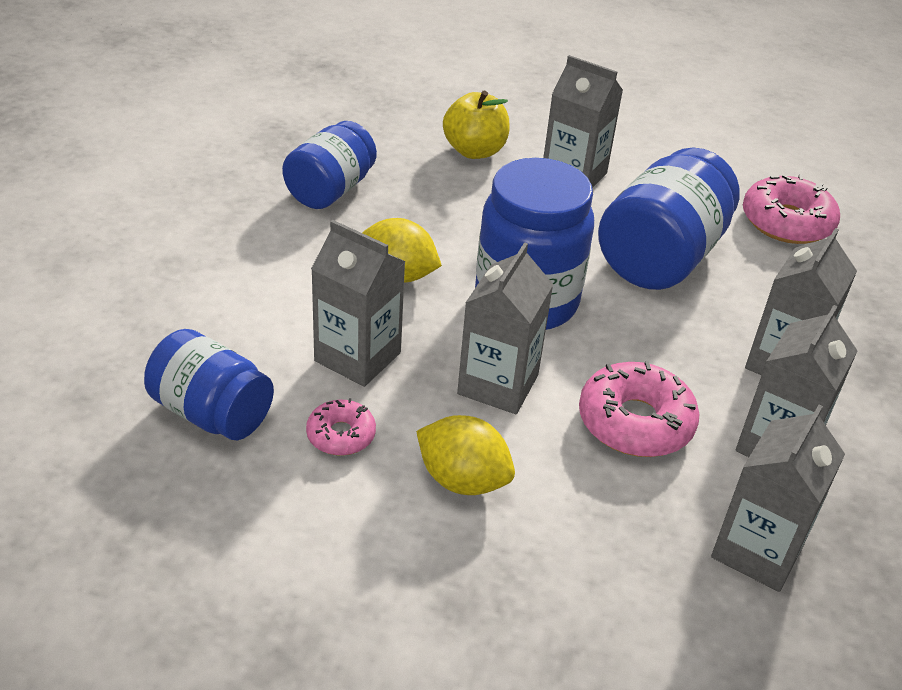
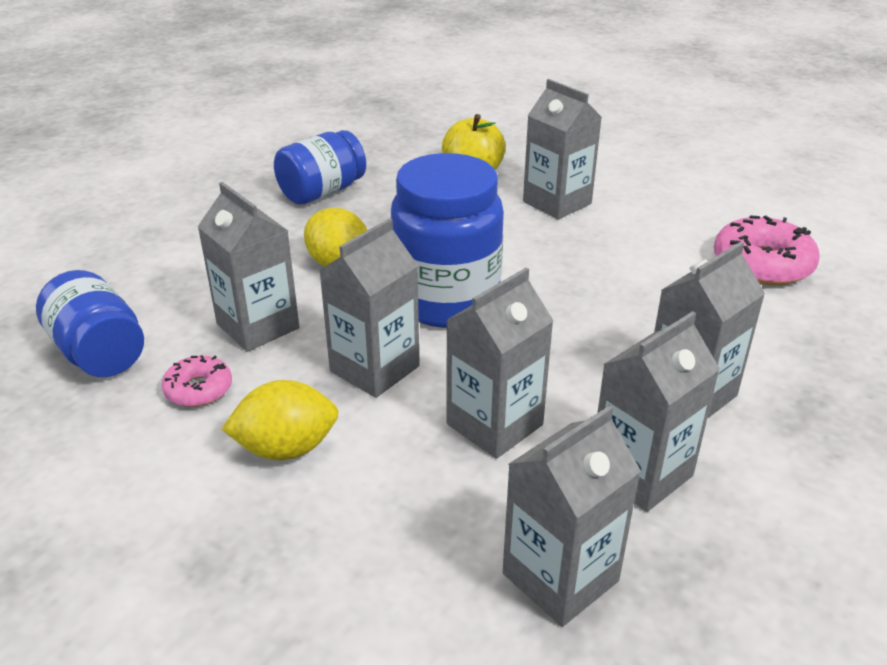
camera: 20 degrees right, 5 degrees down
yellow lemon [416,415,515,495] -> yellow lemon turned 60 degrees counterclockwise [221,380,339,461]
pink donut [579,361,700,457] -> grey carton [446,268,554,459]
blue jar [598,147,740,290] -> none

